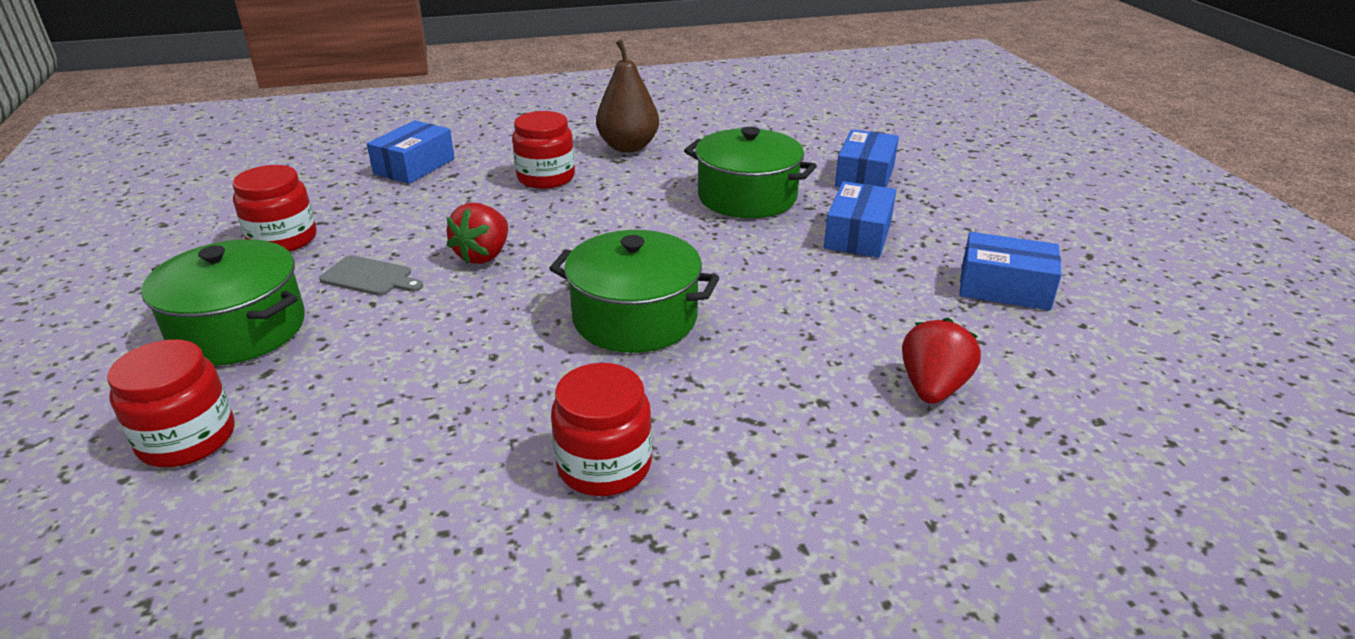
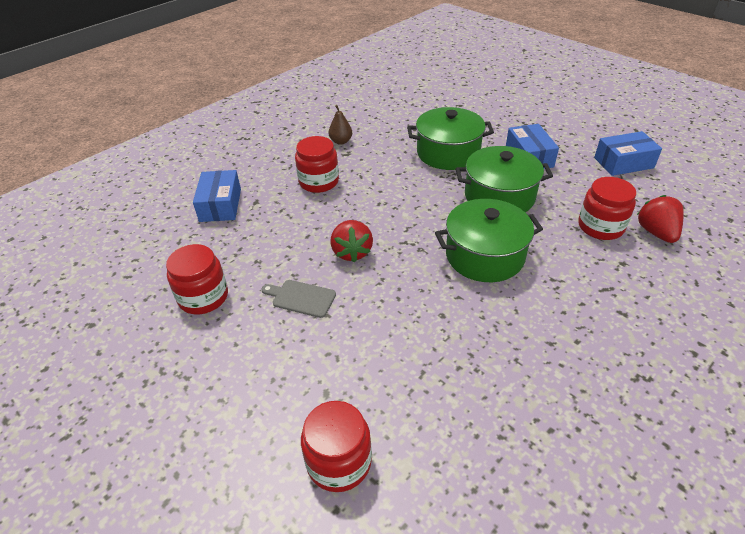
camera: 30 degrees left, 10 degrees up
green pot [141,239,305,366] -> green pot moved to [455,146,553,213]
grey cutting board [319,255,423,296] -> grey cutting board turned 150 degrees counterclockwise [261,280,336,318]
red jar [551,363,652,496] -> red jar moved to [578,177,636,240]
brown pear [596,40,659,152] -> brown pear [329,105,352,145], size x0.56
blue box [835,129,899,188] -> none

